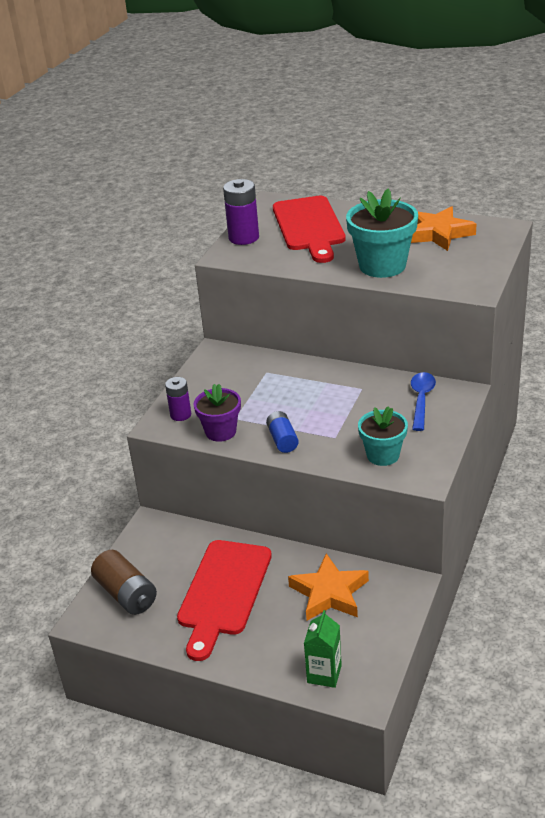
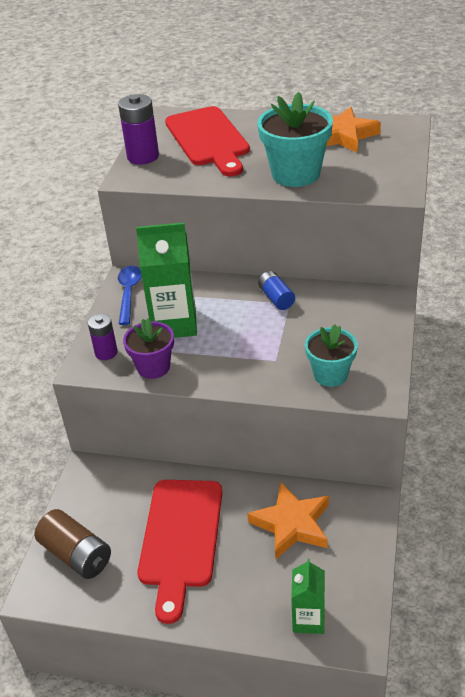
camera: 10 degrees left, 5 degrees up
blue battery [266,411,299,453] -> blue battery moved to [258,271,295,310]
blue spoon [411,372,436,431] -> blue spoon moved to [118,266,142,325]
none -> green carton [136,222,197,338]

